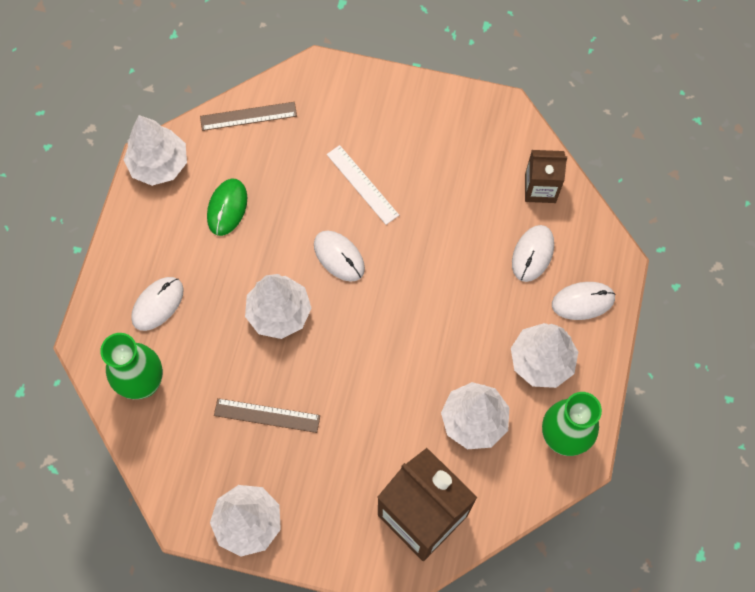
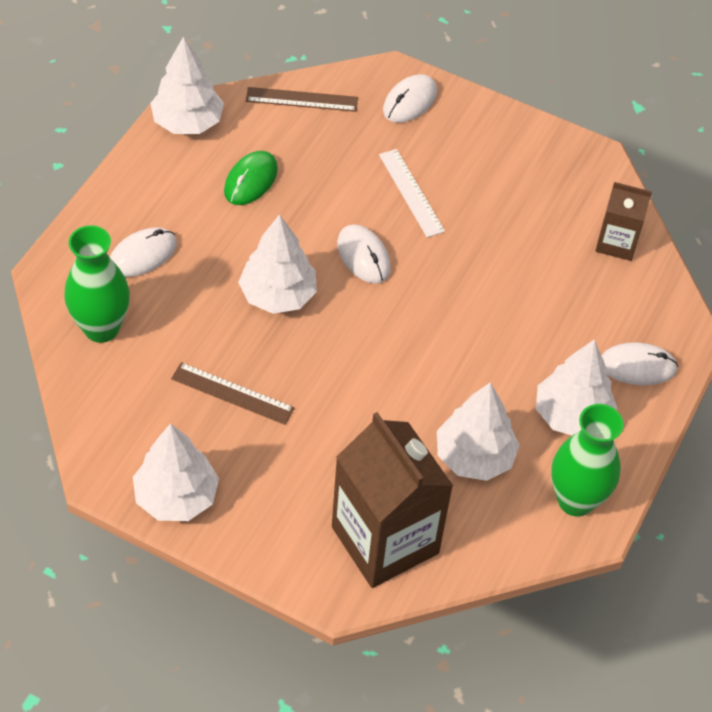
camera: 10 degrees right, 15 degrees down
white mouse [512,225,554,282] -> white mouse moved to [383,74,437,123]

